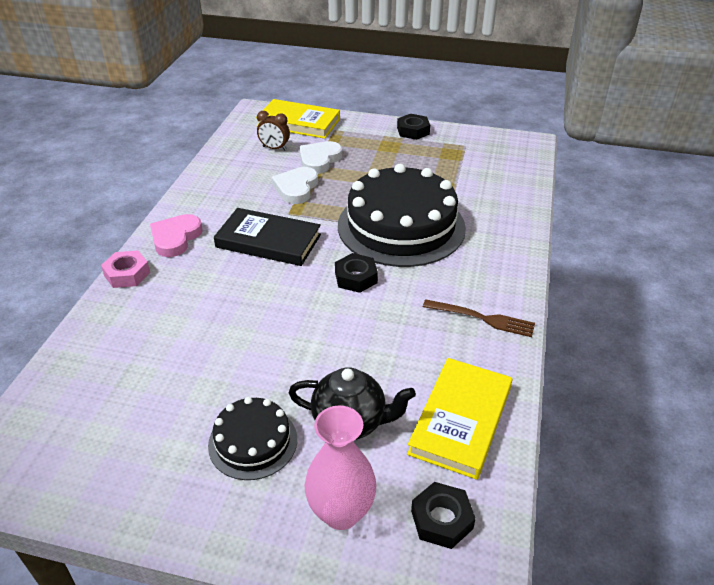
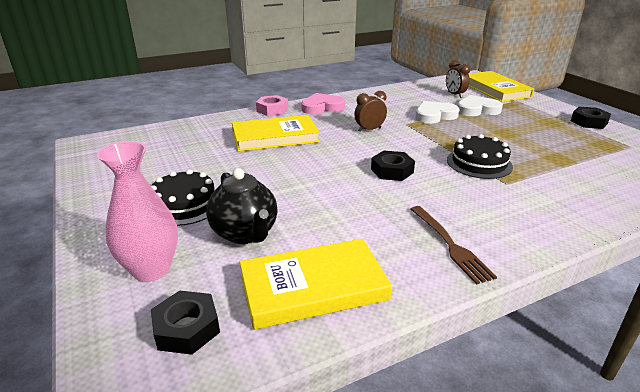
camera: 50 degrees right, 10 degrees down
black book [214,208,321,266] -> brown clock [354,91,387,132]
black cake [338,164,466,267] -> black cake [447,134,513,179], size x0.50
none -> yellow book [232,115,320,152]

